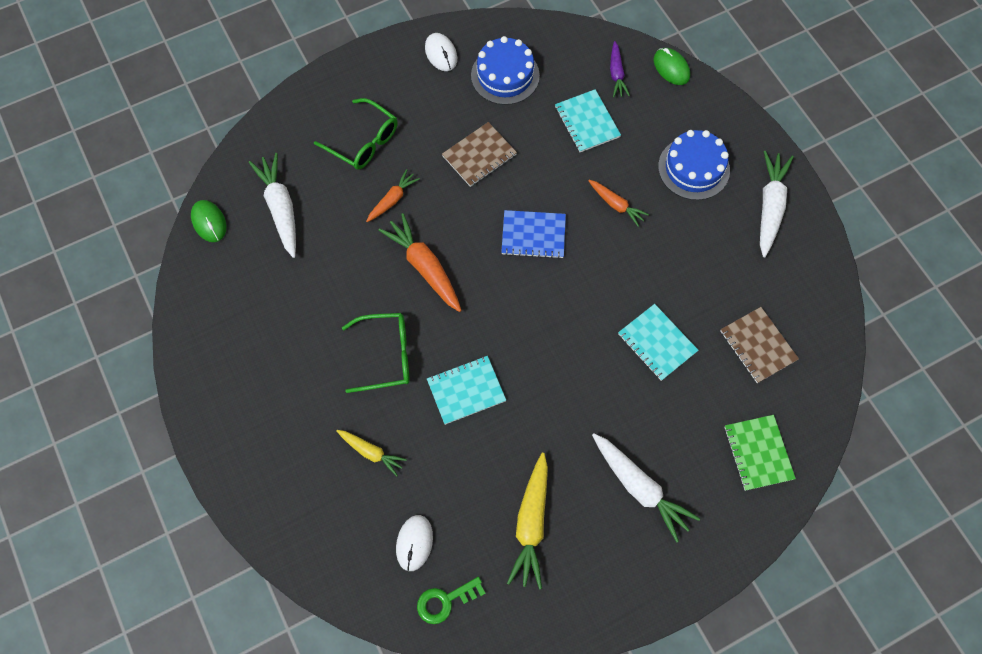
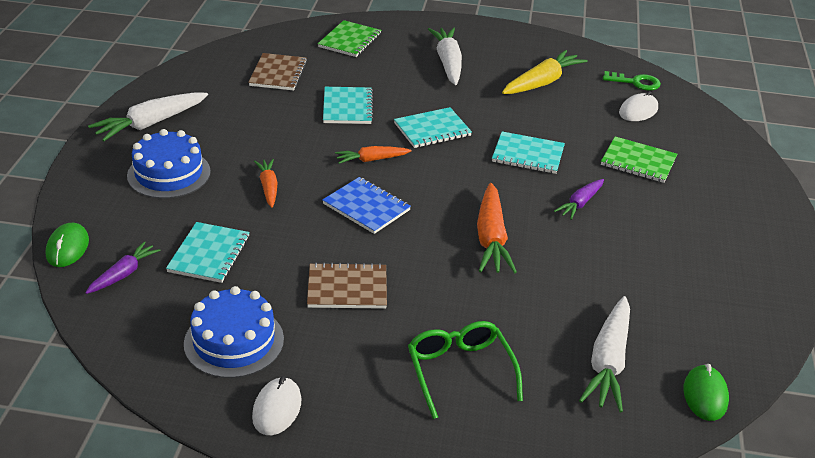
camera: 145 degrees left, 30 degrees down
yellow carrot [337,430,407,476] -> green notebook [601,136,677,183]
green glasses [342,313,409,393] -> purple carrot [554,179,604,220]
orange carrot [366,169,420,222] -> orange carrot moved to [335,146,412,164]
none -> turquoise notebook [394,107,472,148]

